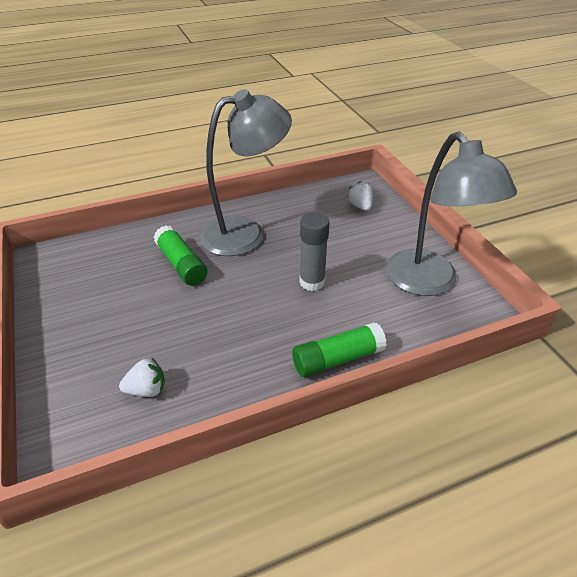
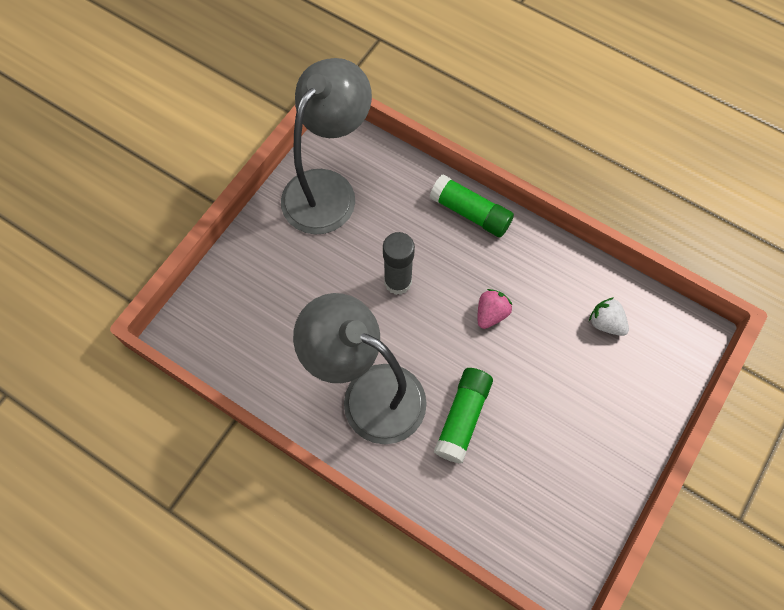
camera: 125 degrees left, 25 degrees up
white strawberry [347,181,373,211] -> none
none -> pink strawberry [478,289,512,329]

